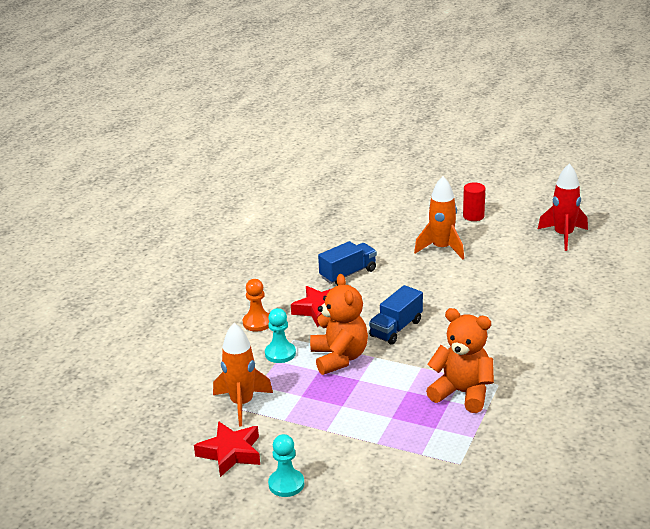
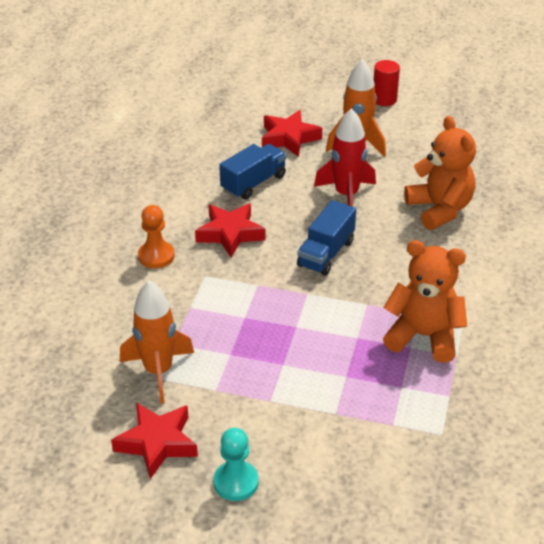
camera: 10 degrees left, 10 degrees up
turquoise pawn [265,308,296,363] -> none
orange teddy bear [310,274,368,375] -> orange teddy bear moved to [404,116,476,230]
red rocket [538,163,588,251] -> red rocket moved to [314,108,376,207]
none -> red star [262,110,322,157]

